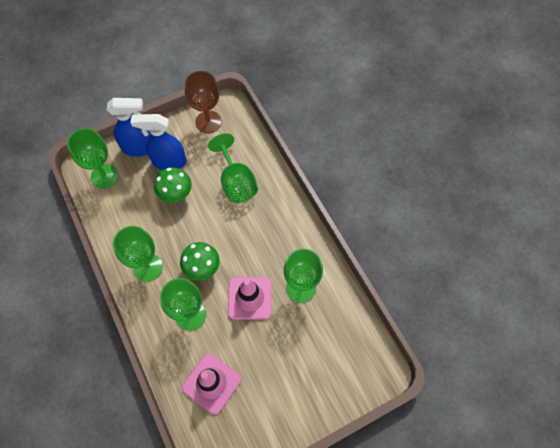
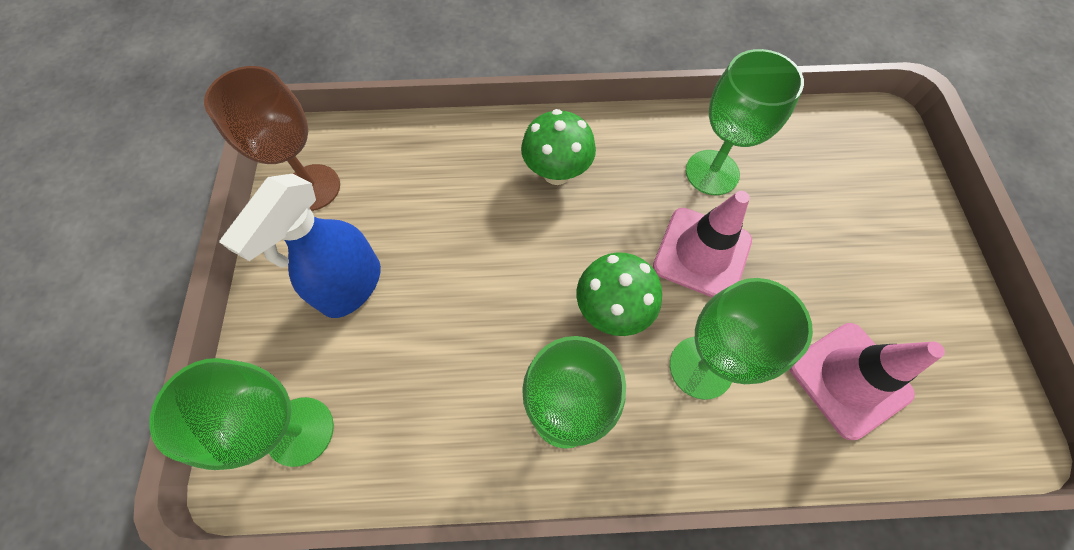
camera: 65 degrees left, 0 degrees up
blue spray bottle [107,98,151,157] -> none
green mushroom [154,167,192,203] -> green mushroom moved to [521,109,596,185]
green goblet [208,133,258,203] -> none

